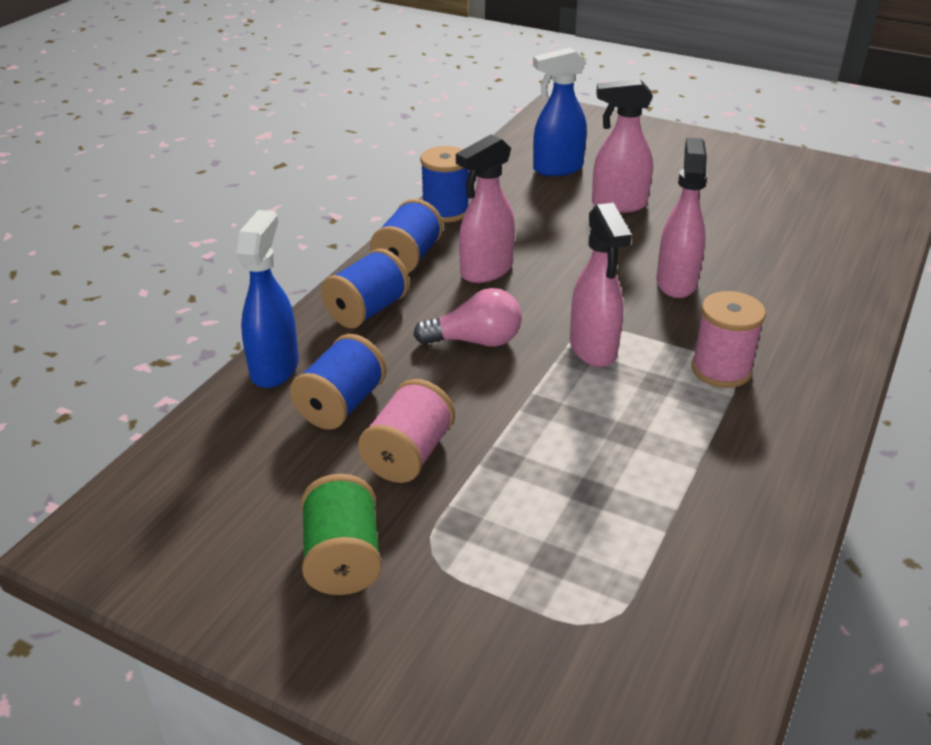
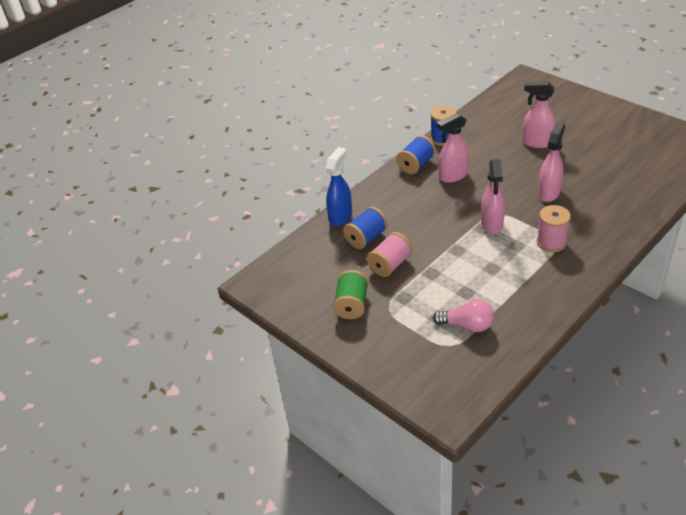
camera: 20 degrees right, 5 degrees up
blue spool [321,248,410,329] -> none
pink light bulb [413,288,522,347] -> pink light bulb moved to [433,299,494,332]
blue spray bottle [533,47,587,176] -> none

